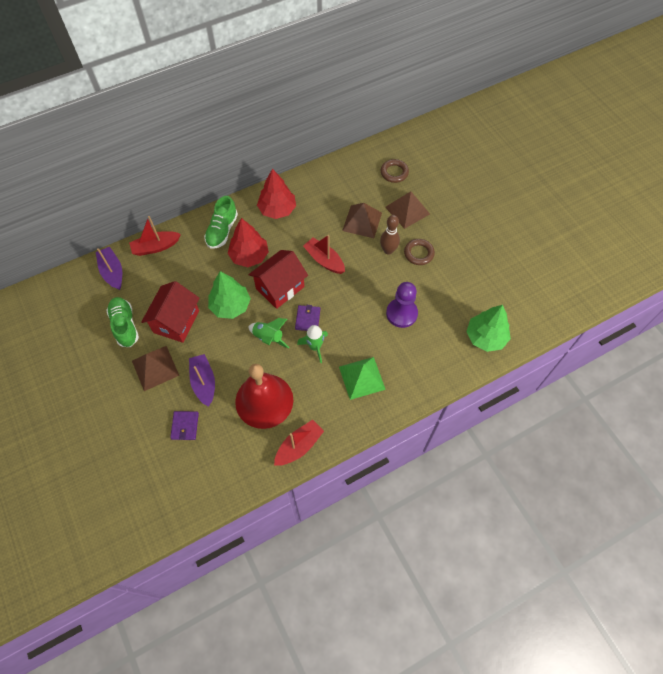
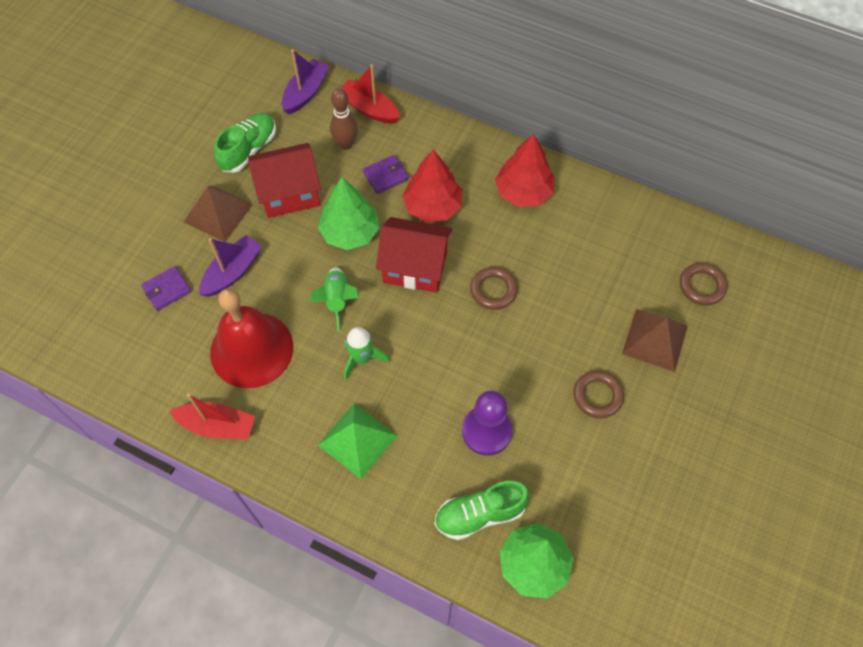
camera: 55 degrees right, 0 degrees up
green shoe [204,196,238,249] -> green shoe moved to [435,481,530,540]
purple wallet [295,305,320,331] -> purple wallet moved to [363,155,409,194]
red boat [303,235,345,274] -> brown ring [470,267,518,310]
brown pyramid [342,203,382,238] -> none
brown bowling pin [380,215,400,255] -> brown bowling pin moved to [330,88,358,150]

